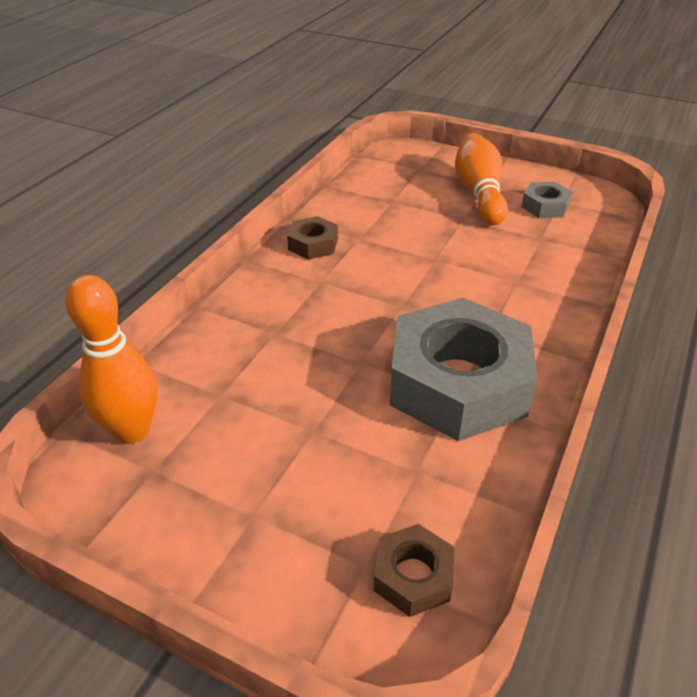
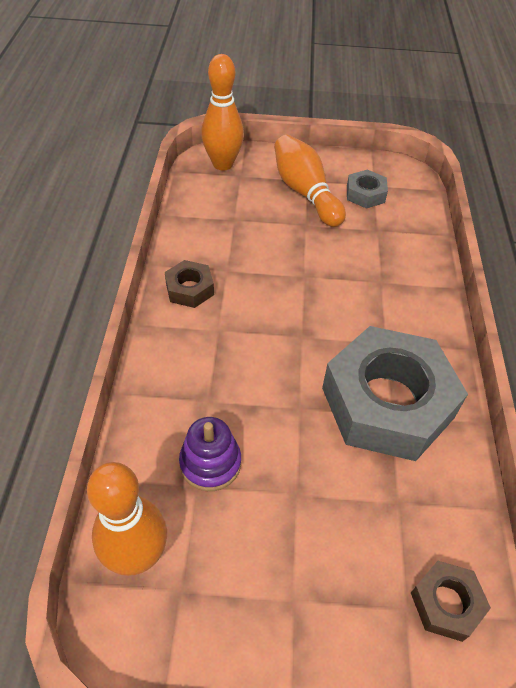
camera: 25 degrees left, 10 degrees up
none -> purple stacking toy [179,417,241,491]
none -> orange bowling pin [201,54,244,170]

